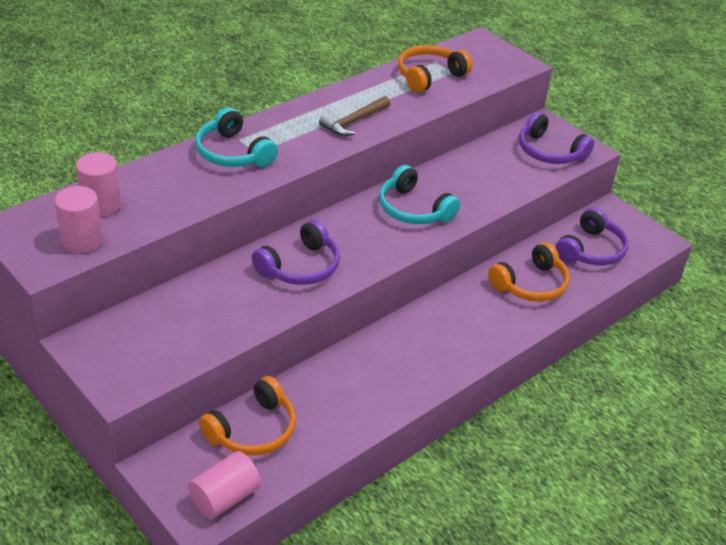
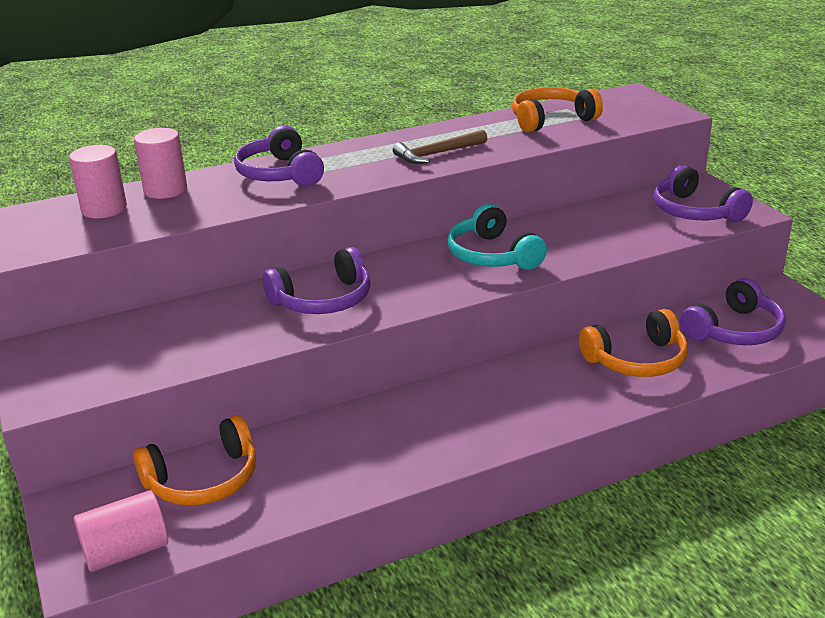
camera: 20 degrees right, 10 degrees down
pink cylinder [55,186,103,253] -> pink cylinder moved to [134,128,187,199]
turquoise headphones [195,107,278,167] -> purple headphones [234,125,324,186]

